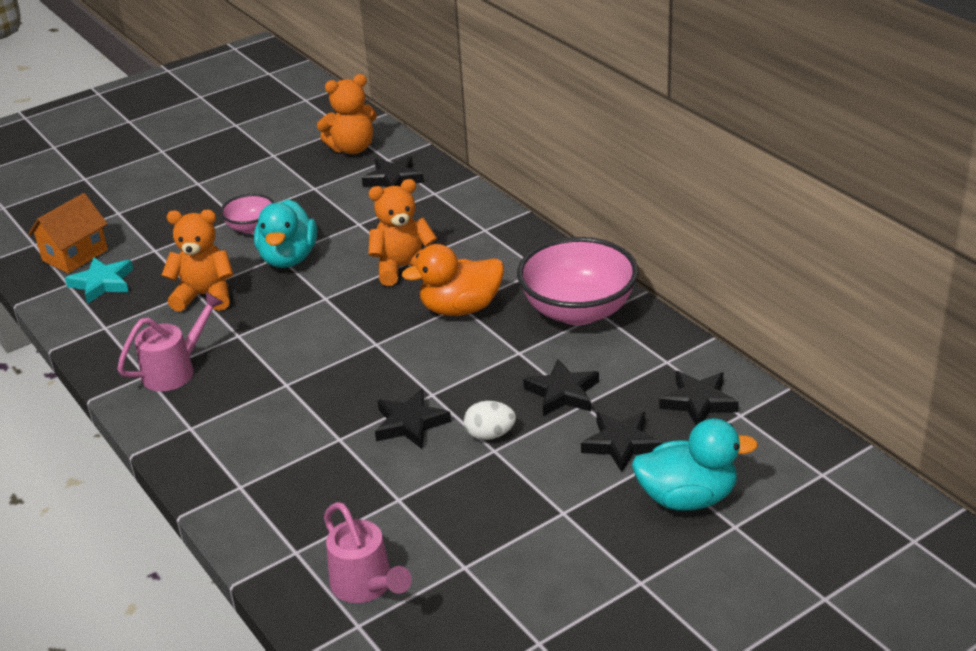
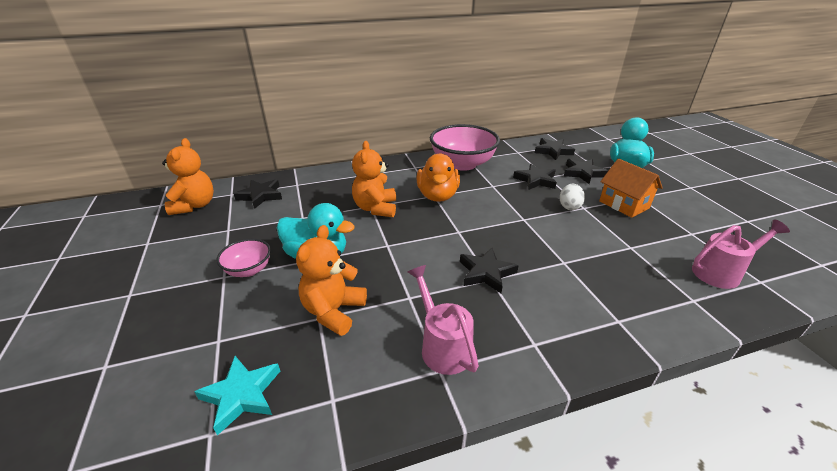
camera: 75 degrees left, 0 degrees up
orange house [28,193,108,273] -> orange house moved to [599,159,663,218]
black star [375,389,451,449] -> black star moved to [460,248,519,293]

